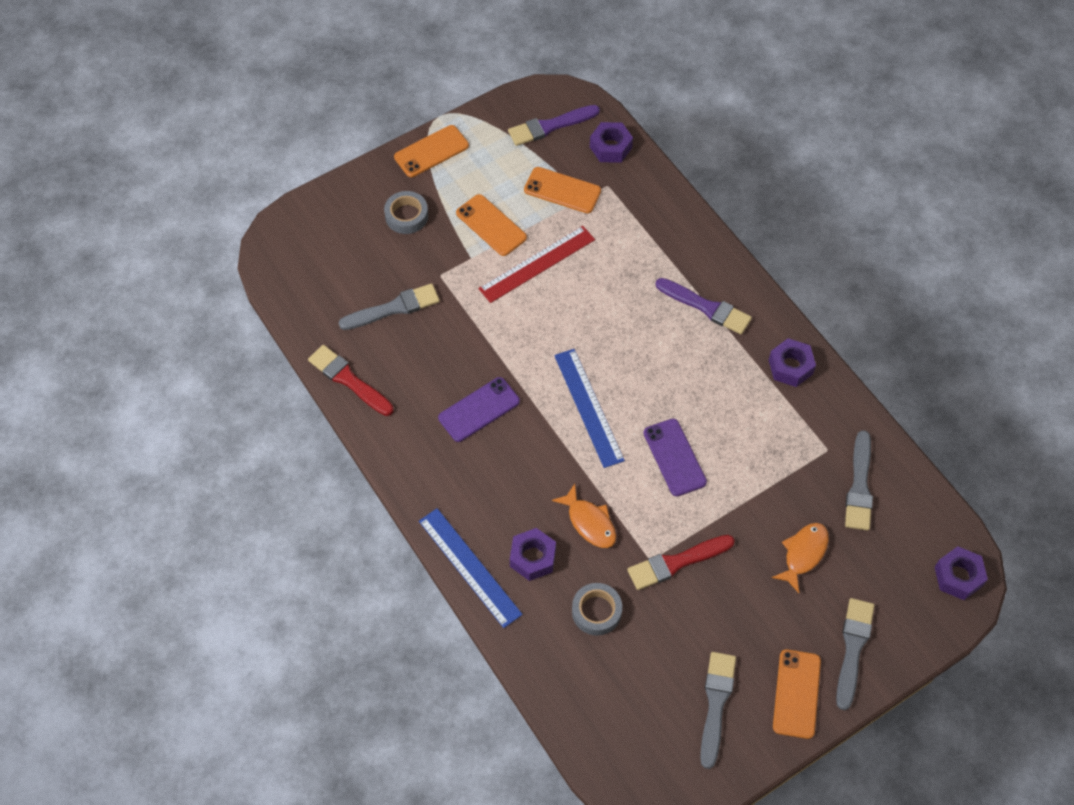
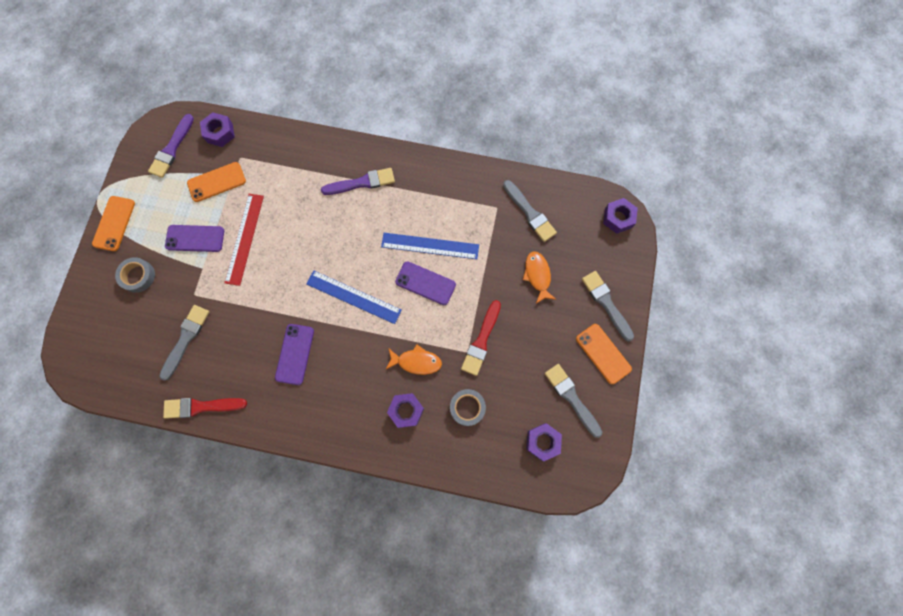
camera: 45 degrees left, 15 degrees up
blue ruler [419,508,523,628] -> blue ruler moved to [381,233,479,259]
orange phone [456,194,527,256] -> purple phone [165,225,224,252]
purple nut [769,338,816,387] -> purple nut moved to [526,423,562,461]

